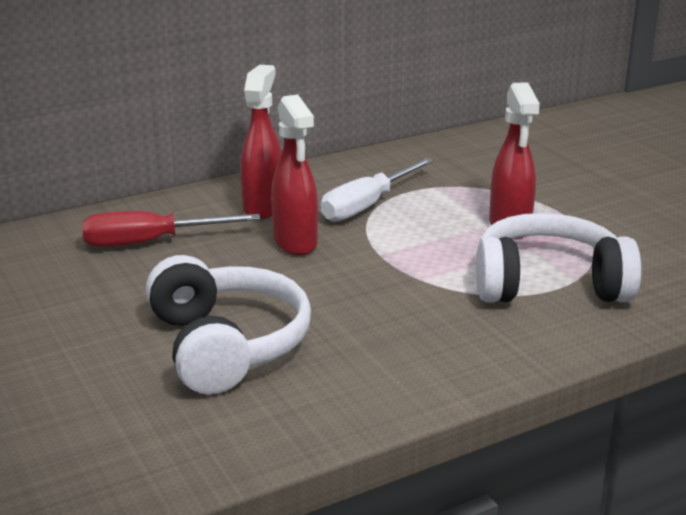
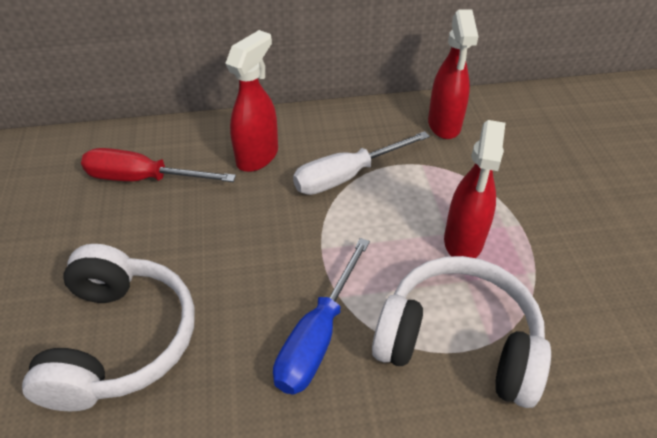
camera: 20 degrees right, 20 degrees up
red spray bottle [271,95,318,255] -> red spray bottle moved to [428,10,479,139]
none -> blue screwdriver [273,238,370,395]

